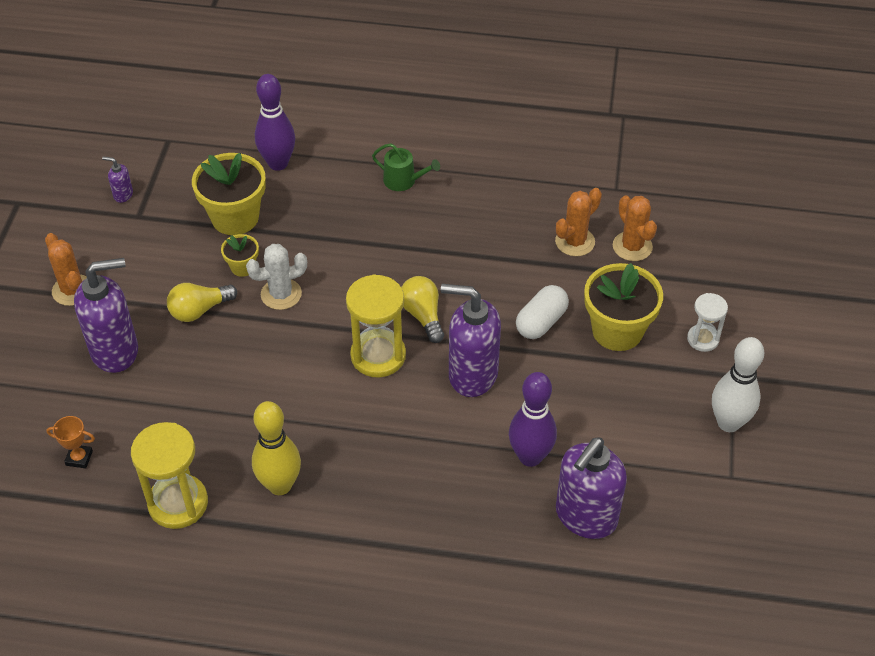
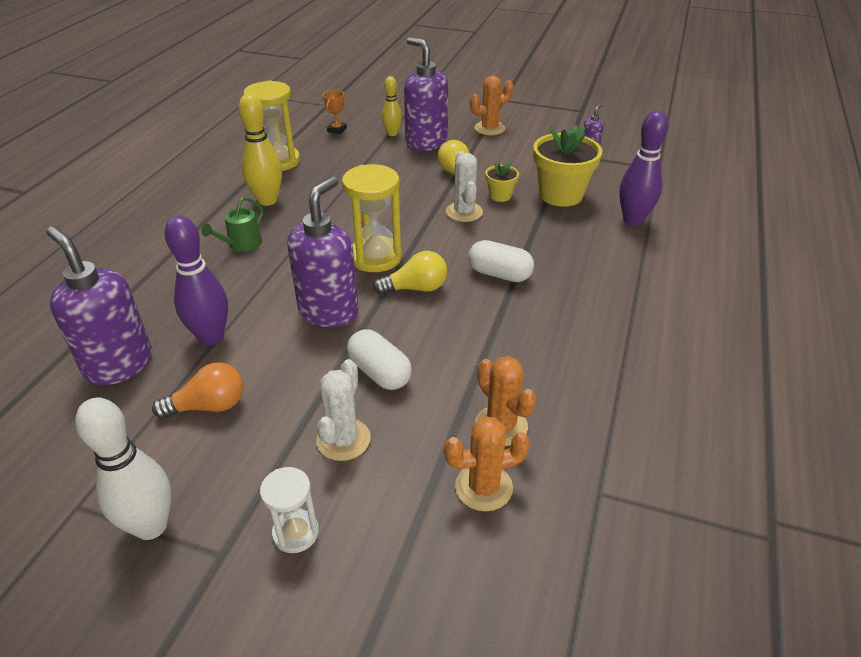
camera: 100 degrees right, 10 degrees down
purple soap dispenser [74,258,138,373] -> purple soap dispenser turned 150 degrees clockwise [404,37,448,151]
green watering can [372,143,440,191] -> green watering can moved to [202,197,263,252]
yellow flower pot [584,263,663,351] -> white cactus [316,359,371,461]
none -> orange light bulb [152,362,243,419]
none -> yellow bowling pin [382,76,402,136]
none -> white capsule [468,240,534,282]

